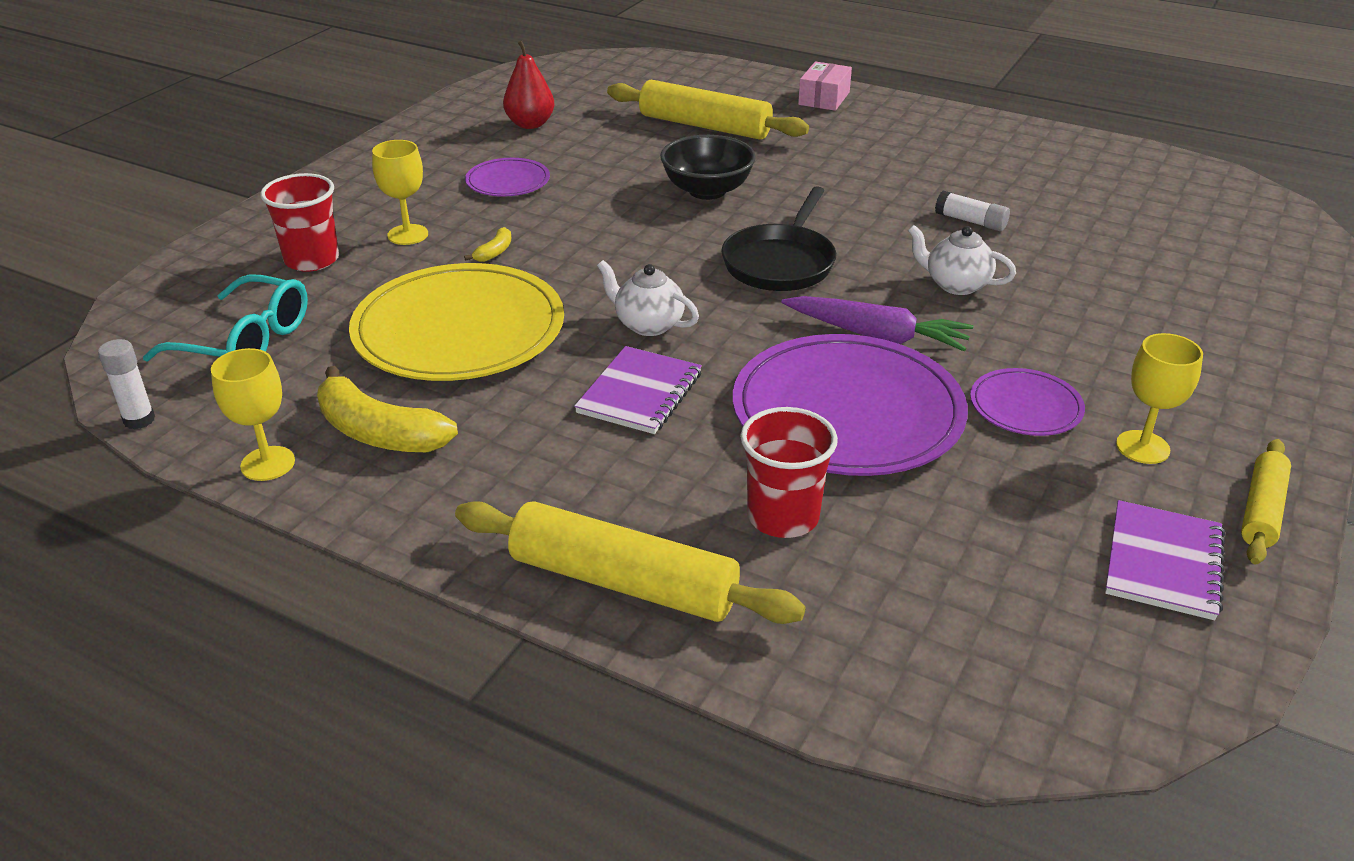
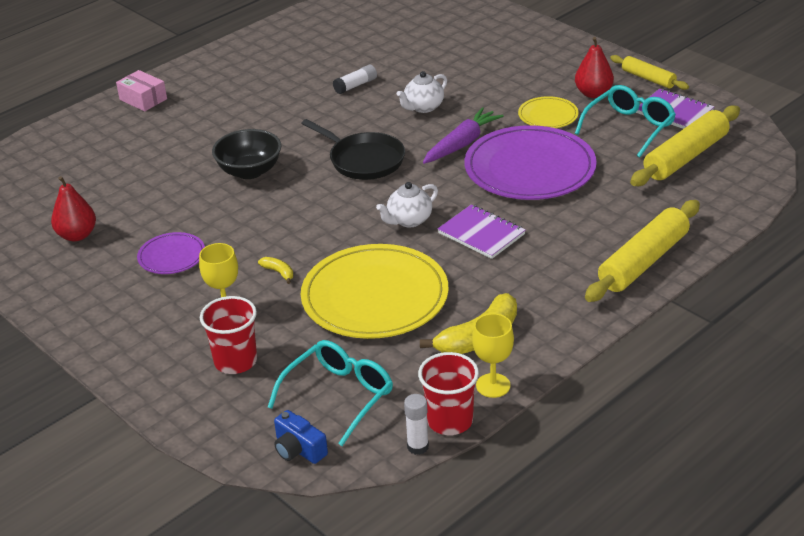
camera: 70 degrees left, 0 degrees up
yellow rolling pin [607,80,809,140] -> yellow rolling pin moved to [630,105,740,186]
red cup [740,407,838,538] -> red cup moved to [418,352,479,435]
purple plate [970,368,1085,436] -> yellow plate [518,96,579,128]
yellow goblet [1116,333,1203,464] -> red pear [575,37,614,98]
none -> blue camera [274,410,328,464]
none -> turquoise glasses [575,85,676,158]

